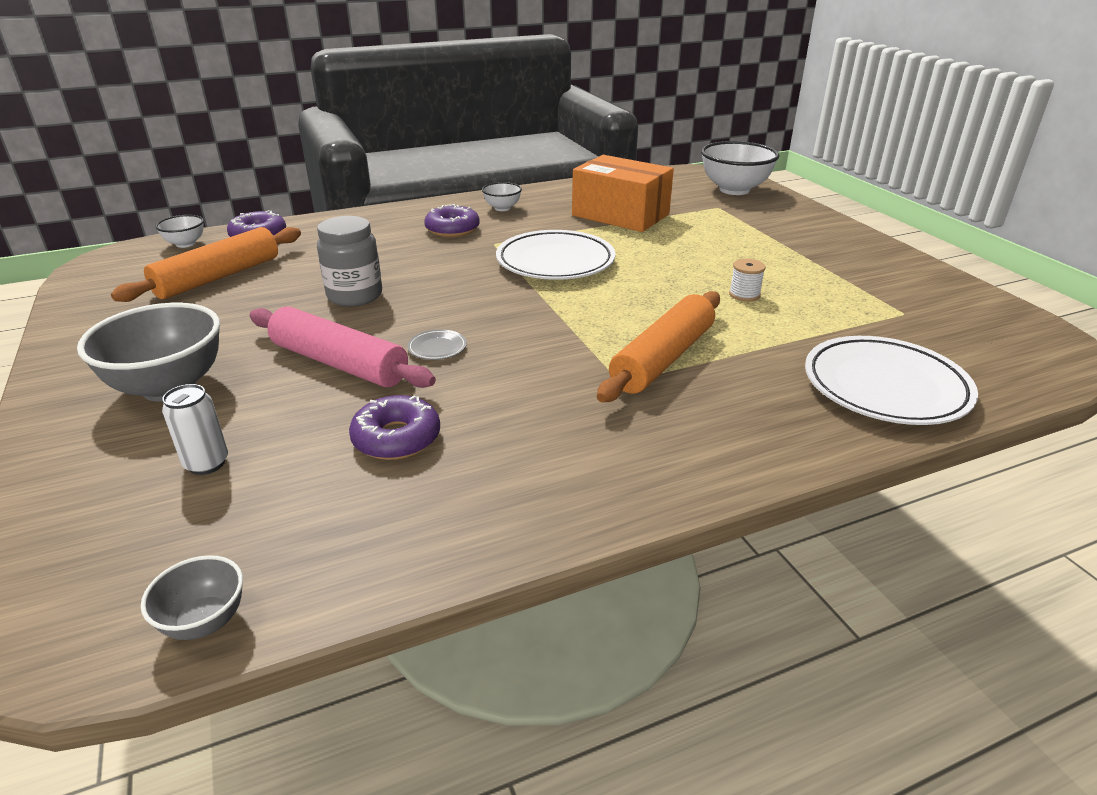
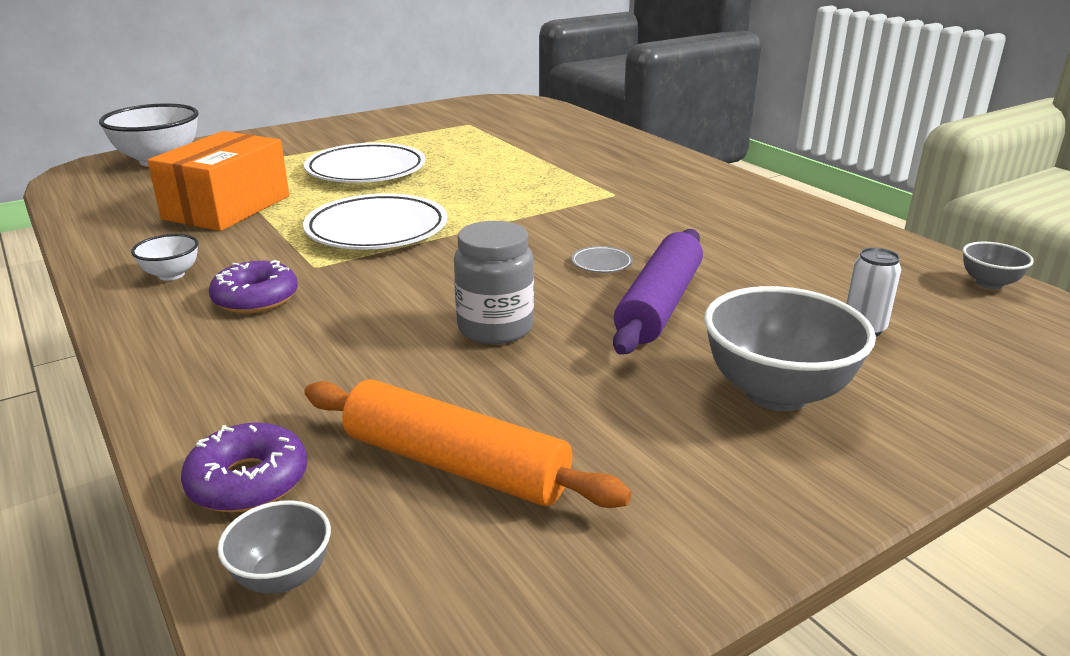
camera: 100 degrees left, 5 degrees down
white bowl [155,215,204,248] -> grey bowl [217,501,331,593]
pink rolling pin [250,306,436,388] -> purple rolling pin [613,229,703,355]
purple donut [349,395,440,460] -> none
orange rolling pin [597,291,720,402] -> none
white spool [729,259,766,302] -> none
white plate [805,336,978,425] -> white plate moved to [304,143,426,183]

